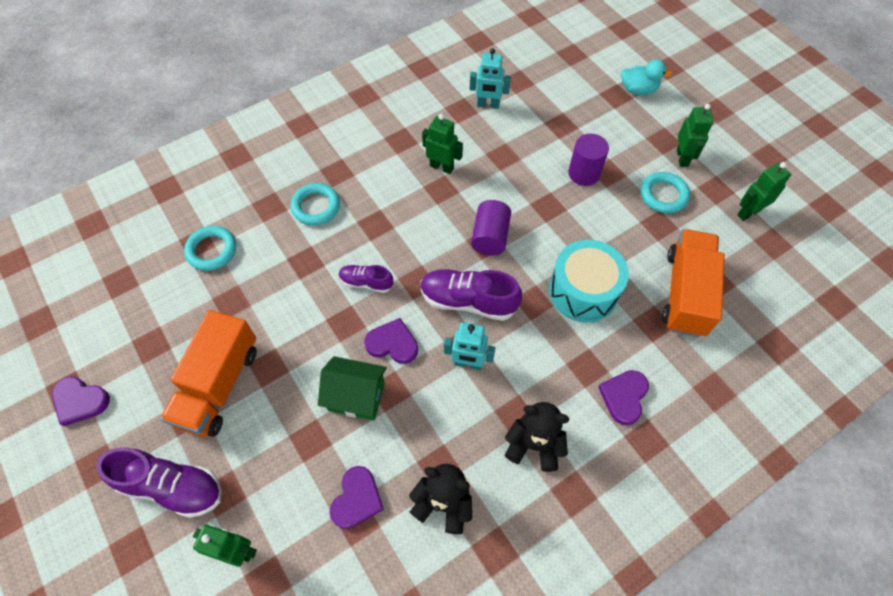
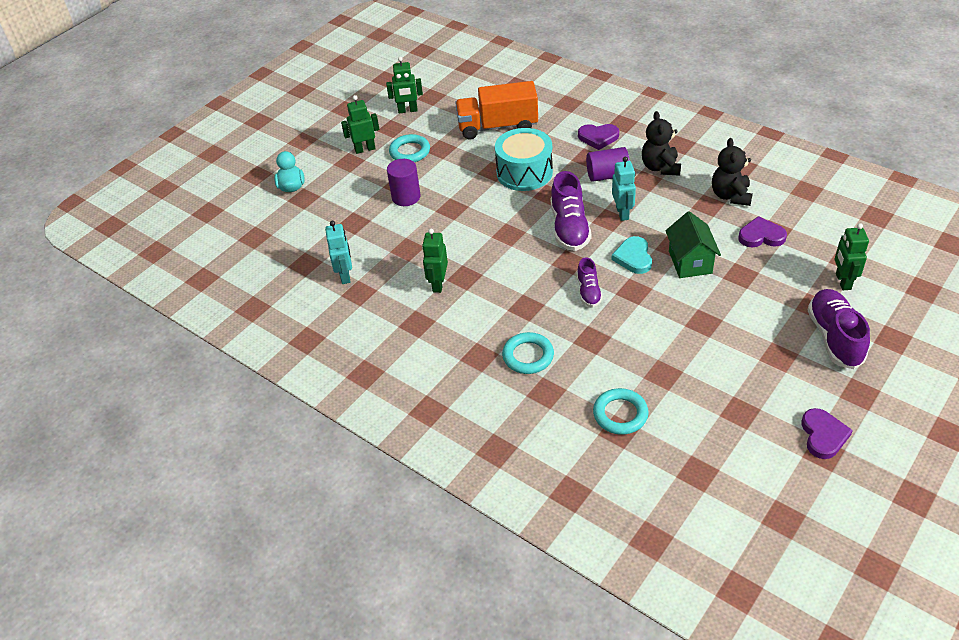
camera: 105 degrees left, 15 degrees down
orange truck [160,310,257,437] -> none
purple heart [364,318,418,364] -> turquoise heart [611,236,652,274]
purple cylinder [471,200,511,256] -> purple cylinder moved to [586,147,630,182]
green robot [737,162,791,221] -> green robot turned 45 degrees counterclockwise [386,57,423,114]

